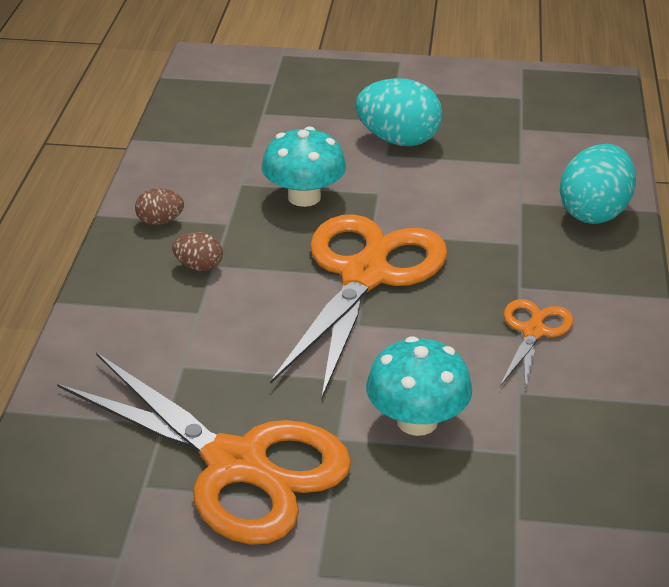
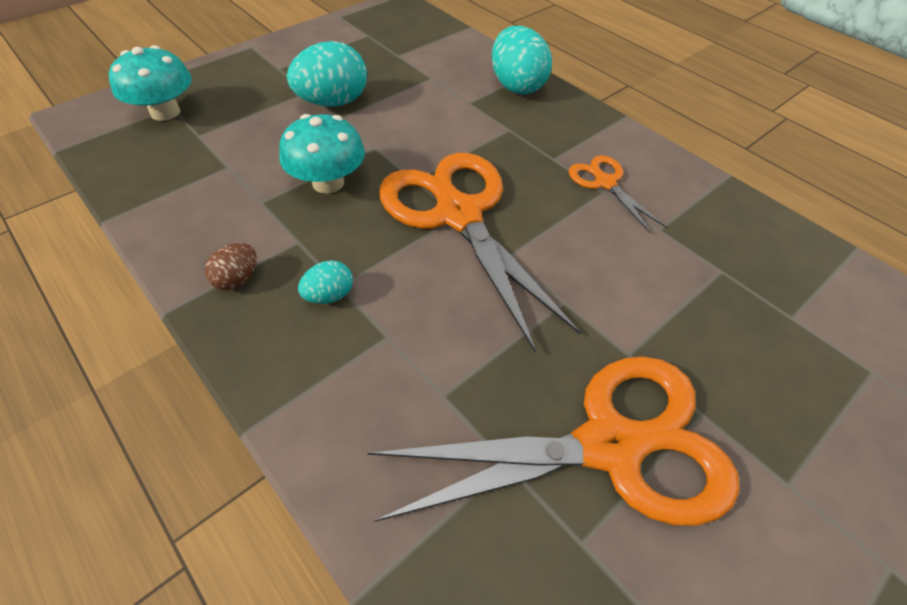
camera: 50 degrees left, 15 degrees up
brown egg [172,232,223,271] -> turquoise egg [298,260,353,304]
turquoise mushroom [366,336,472,436] -> turquoise mushroom moved to [109,45,192,121]

